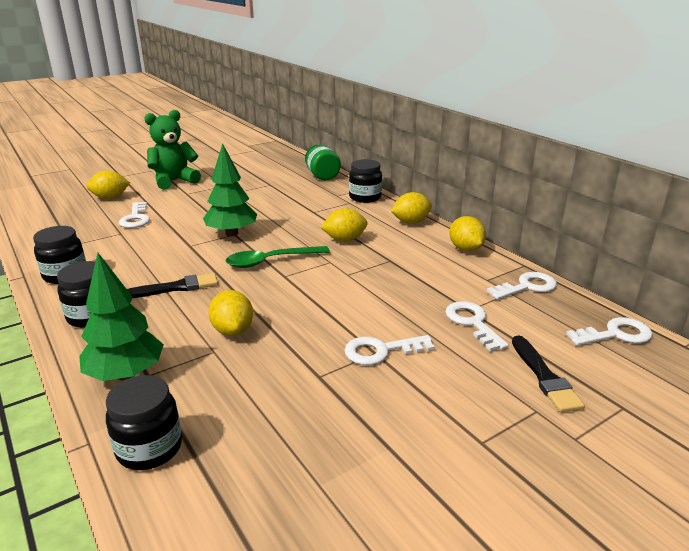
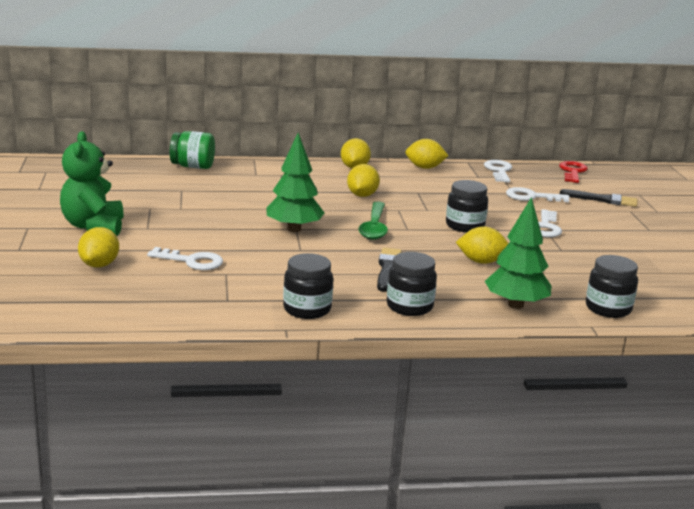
camera: 65 degrees left, 5 degrees down
black jar [349,159,382,203] -> black jar moved to [446,180,488,232]
white key [566,317,653,346] -> red key [559,161,588,183]

